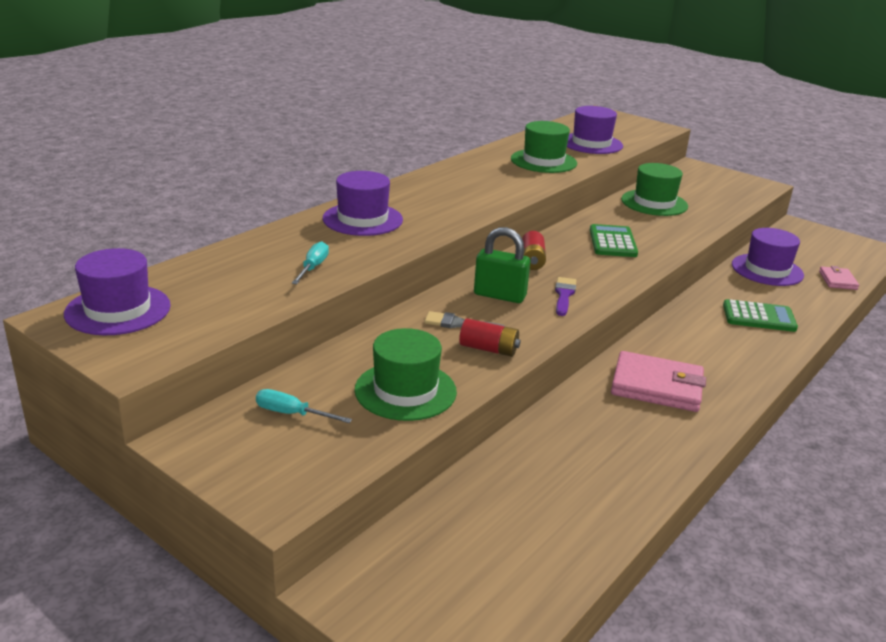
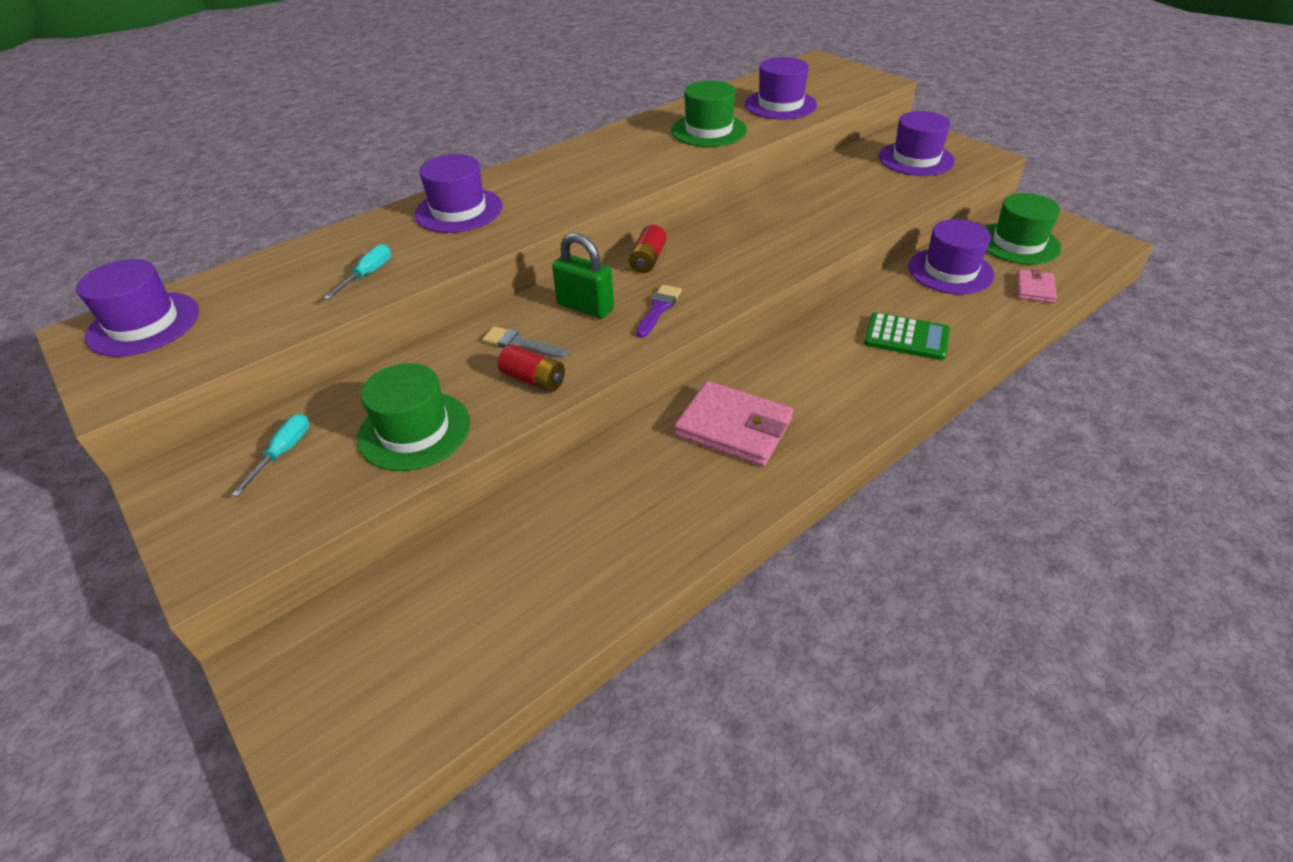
camera: 15 degrees right, 15 degrees up
turquoise screwdriver [256,389,352,423] -> turquoise screwdriver turned 75 degrees clockwise [232,414,309,497]
green calculator [590,224,638,257] -> none
green hat [621,163,688,216] -> green hat moved to [985,193,1061,265]
none -> purple hat [879,111,955,176]

